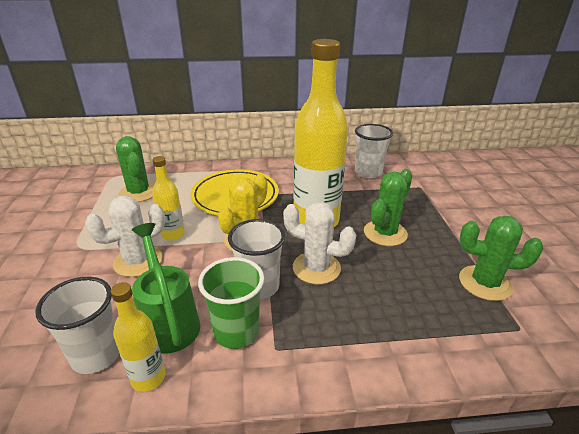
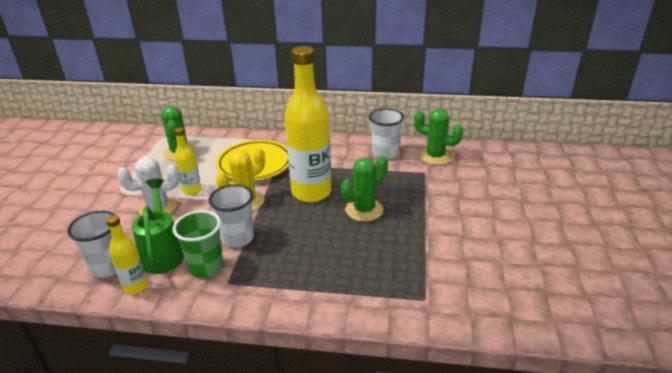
camera: 15 degrees right, 0 degrees up
white cactus [283,202,356,284] -> none
green cactus [459,216,544,301] -> green cactus moved to [414,108,464,165]

